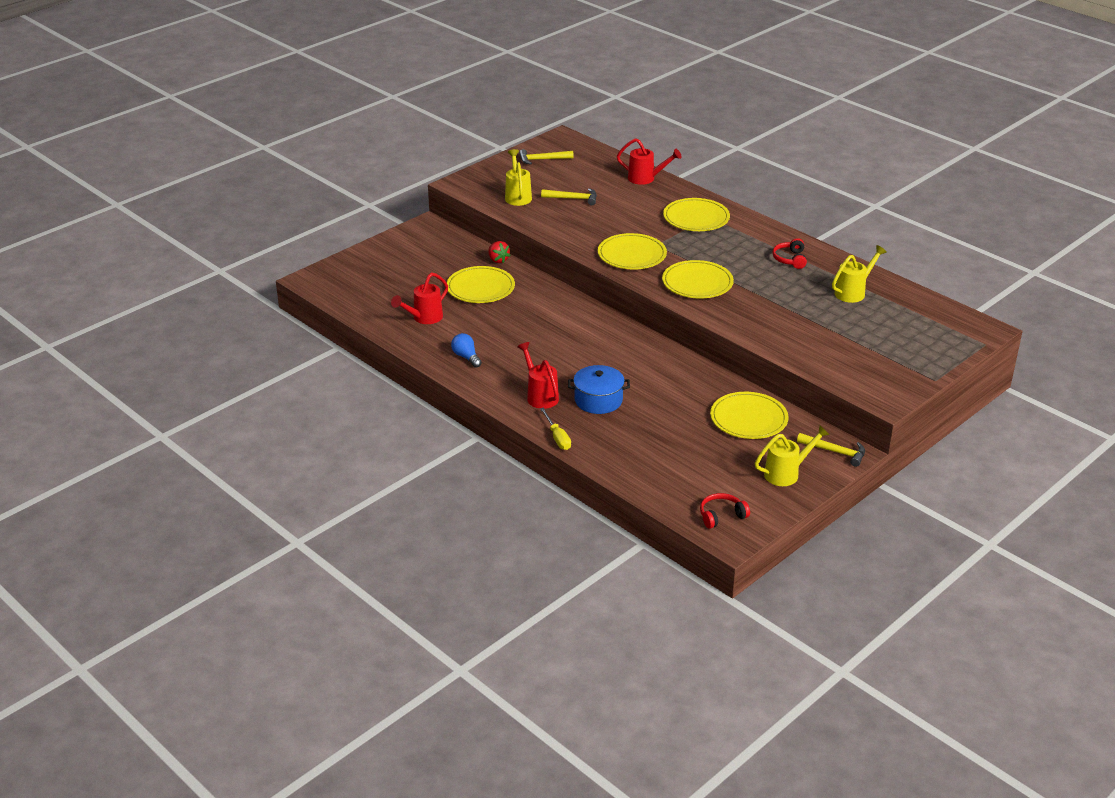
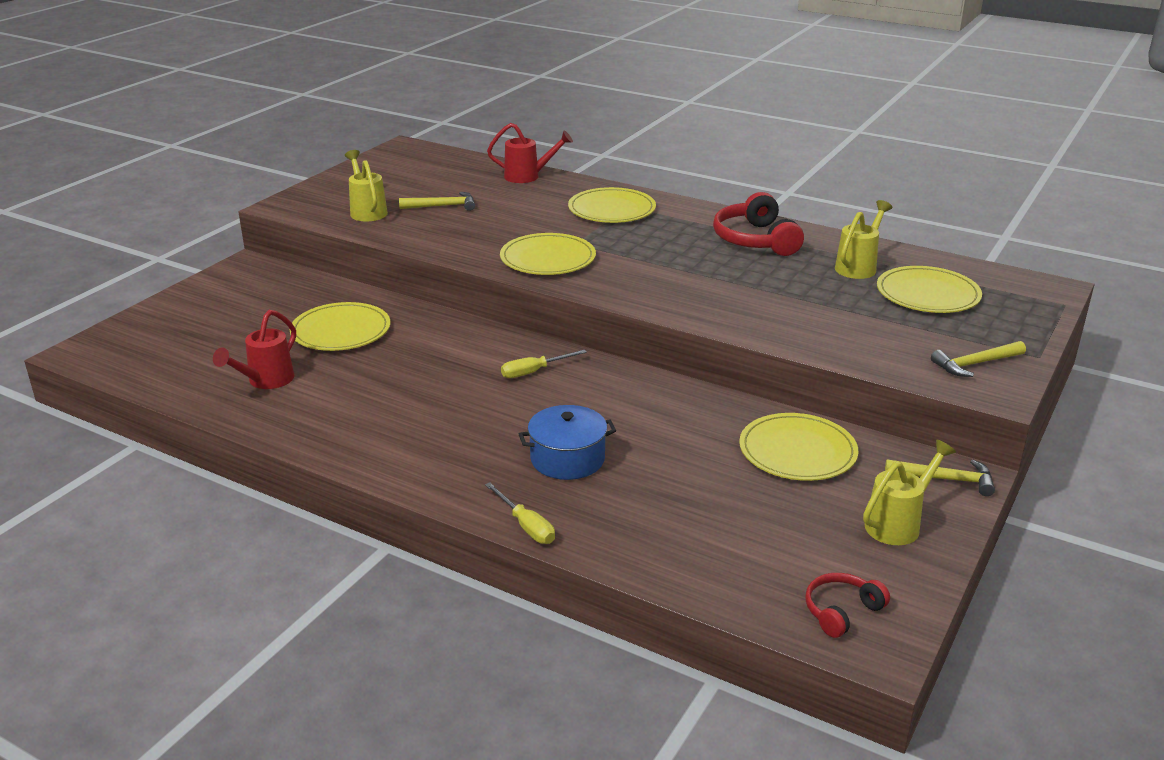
camera: 15 degrees left, 5 degrees down
blue light bulb [451,333,482,368] -> none
red strawberry [488,241,511,263] -> none
red watering can [517,342,559,409] -> none
yellow hammer [519,149,574,165] -> yellow hammer moved to [931,341,1026,377]
yellow plate [662,260,734,298] -> yellow plate moved to [877,266,982,313]
red headphones [772,238,807,269] -> red headphones [713,192,804,256], size x1.76
none -> yellow screwdriver [501,350,587,378]

